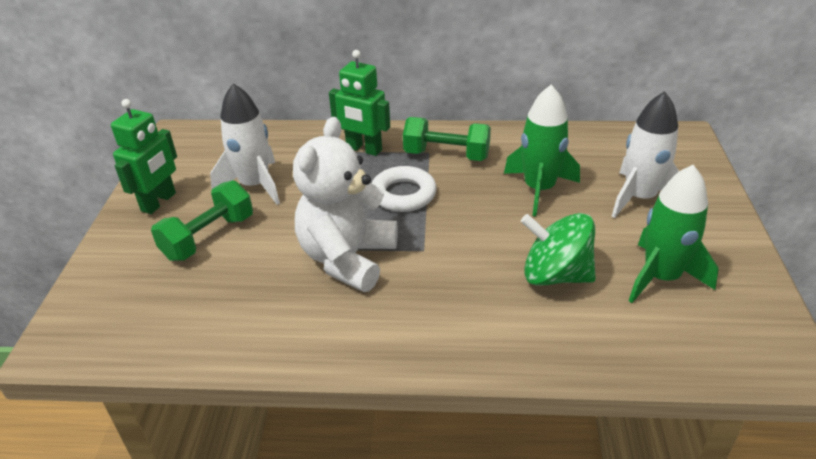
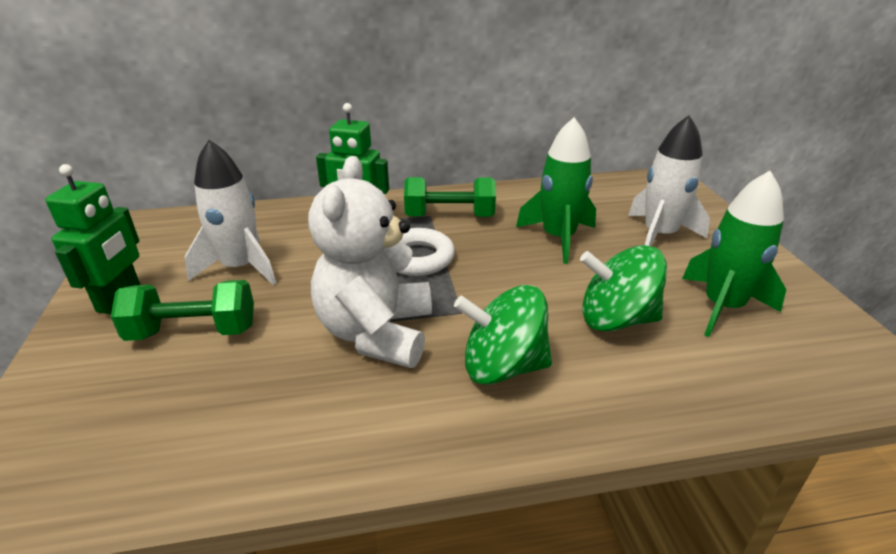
camera: 15 degrees left, 5 degrees down
green dumbbell [151,180,253,261] -> green dumbbell turned 60 degrees clockwise [111,280,254,341]
none -> green spinning top [454,285,552,385]

